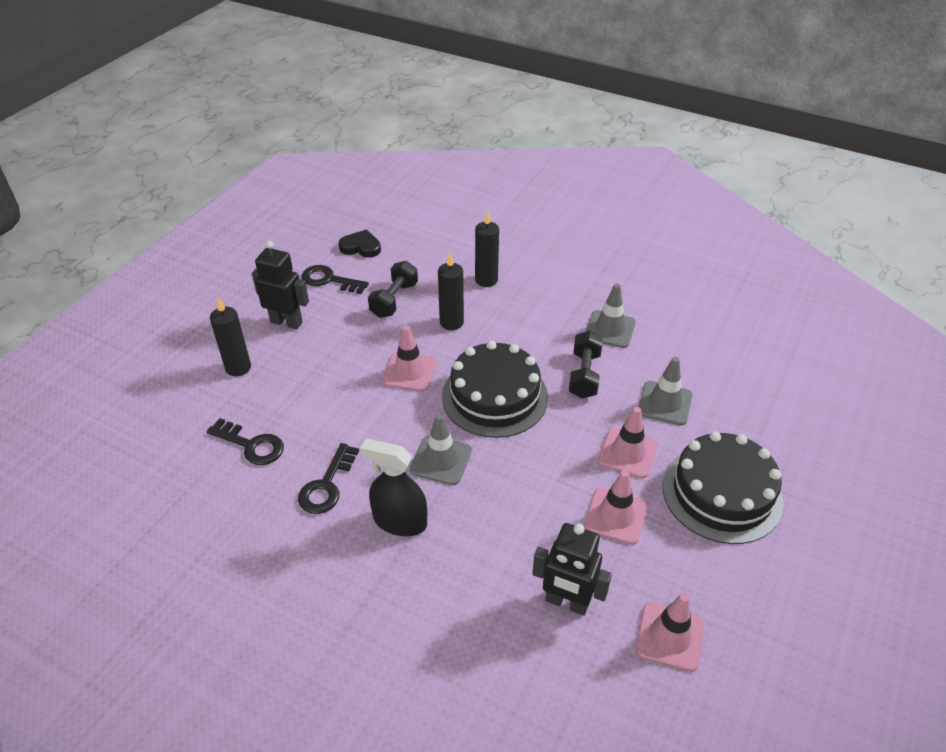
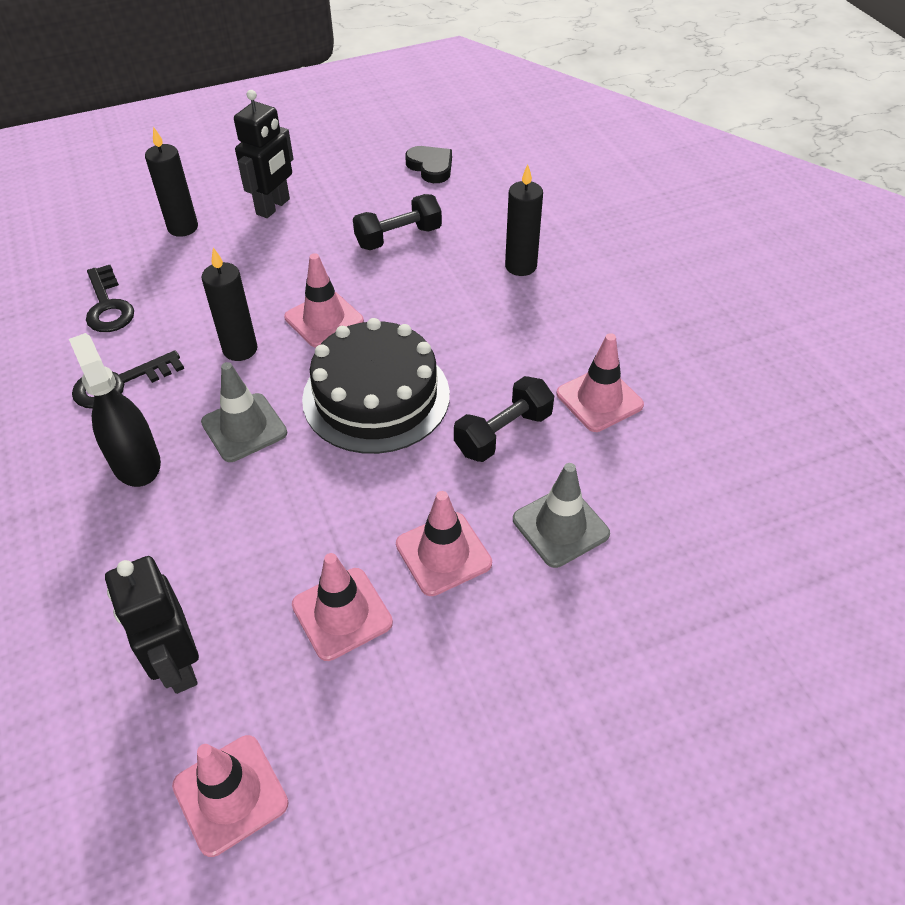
camera: 40 degrees right, 5 degrees up
black robot [252,241,309,329] -> black robot turned 60 degrees clockwise [234,90,293,218]
black key [301,265,369,294] -> none
black candle [438,253,464,330] -> black candle moved to [201,248,258,361]
grey traffic cone [585,283,636,348] -> pink traffic cone [556,333,644,432]
black cake [663,431,784,544] -> none

